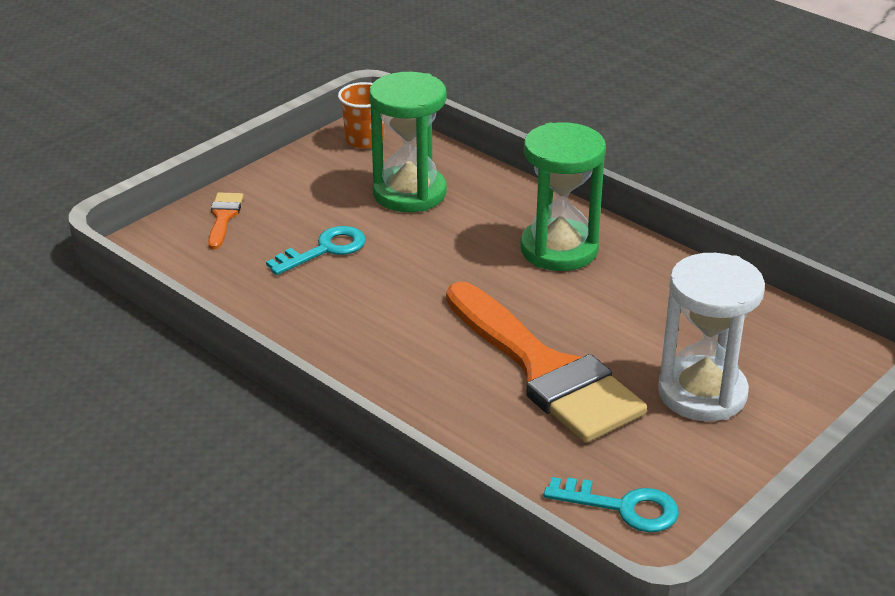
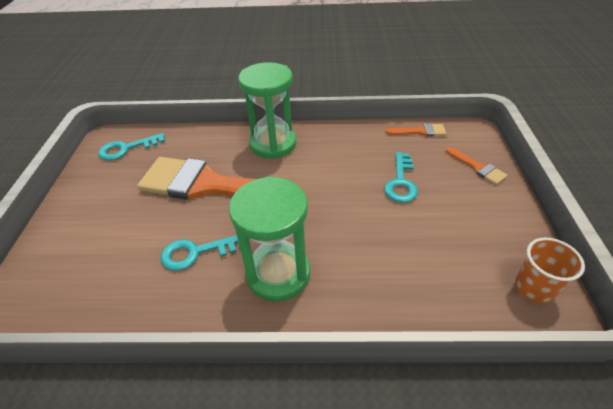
camera: 140 degrees right, 10 degrees up
green hourglass [369,72,446,212] -> green hourglass moved to [238,62,296,159]
white hourglass [658,253,765,421] -> none
none -> turquoise key [161,235,240,271]
none -> orange brush [386,123,447,137]

